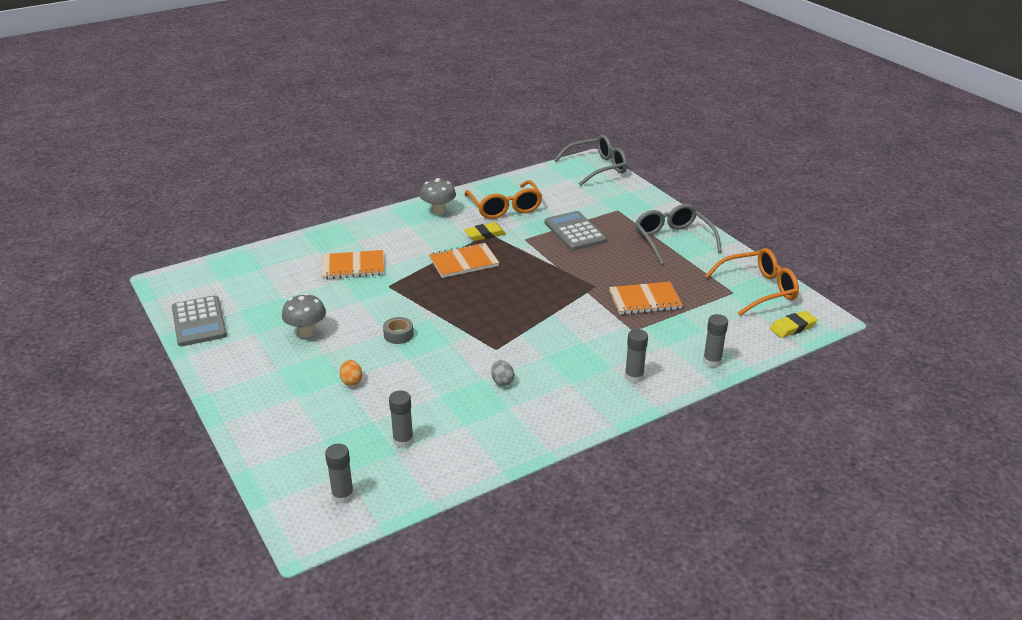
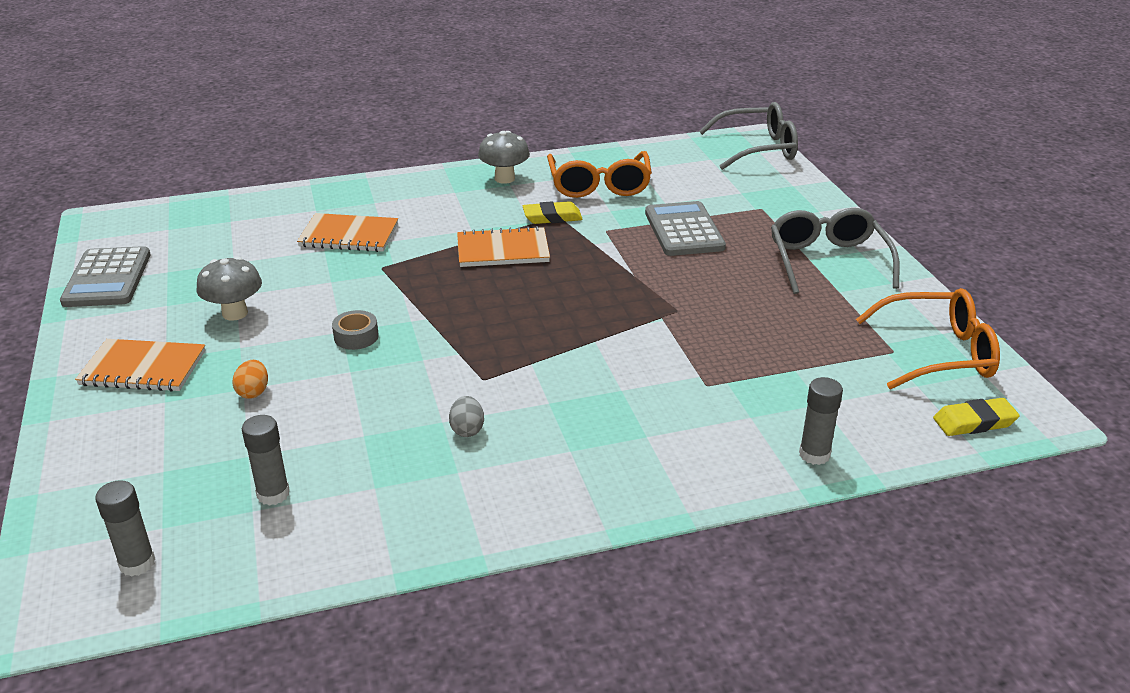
camera: 15 degrees right, 0 degrees up
orange notebook [609,282,683,315] -> orange notebook moved to [75,339,206,392]
grey glue stick [625,329,648,383] -> none

